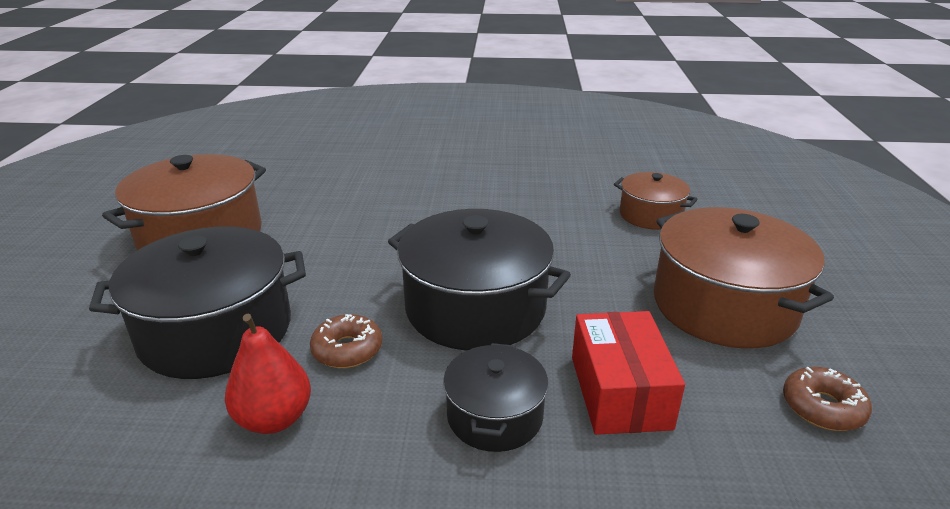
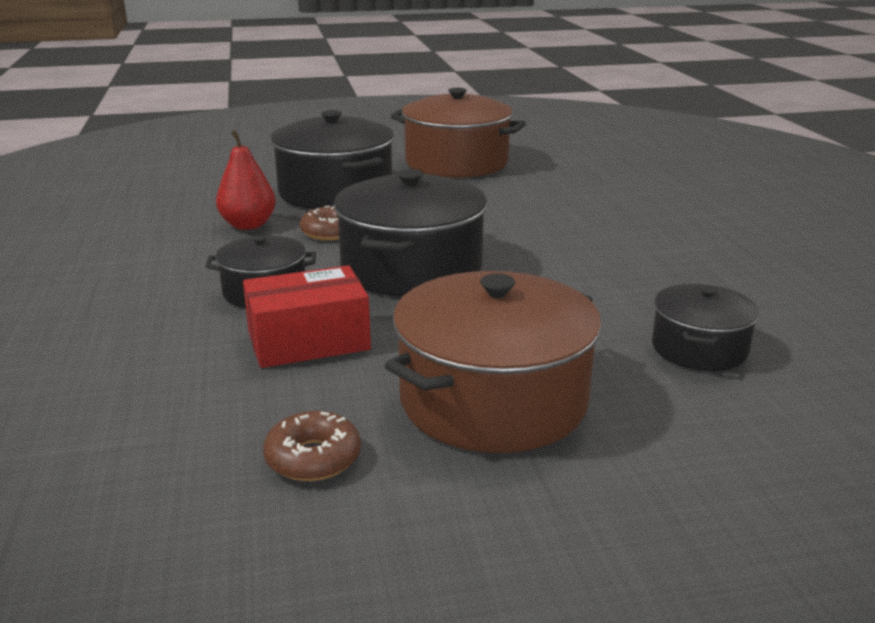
camera: 75 degrees right, 5 degrees down
brown pot [614,172,698,230] -> black pot [652,284,759,371]

